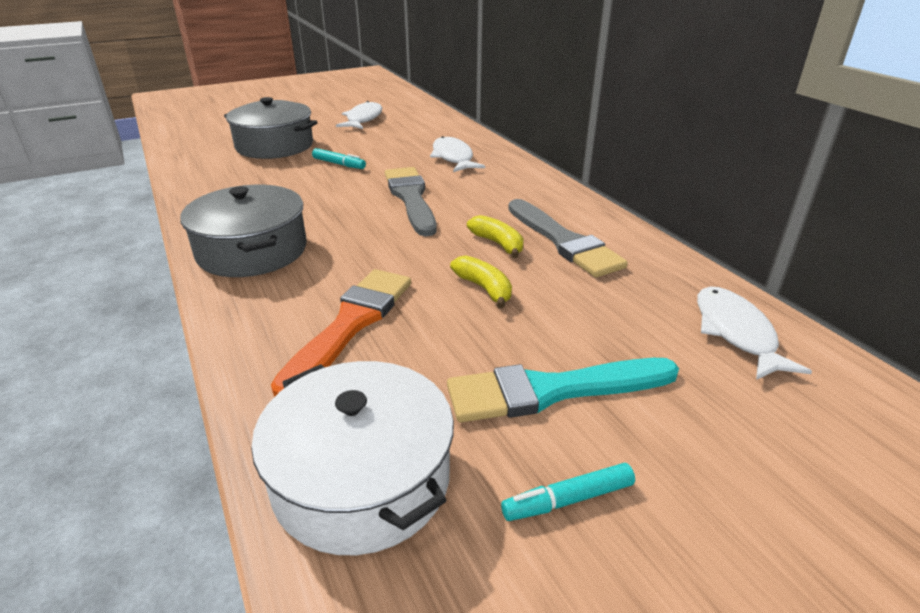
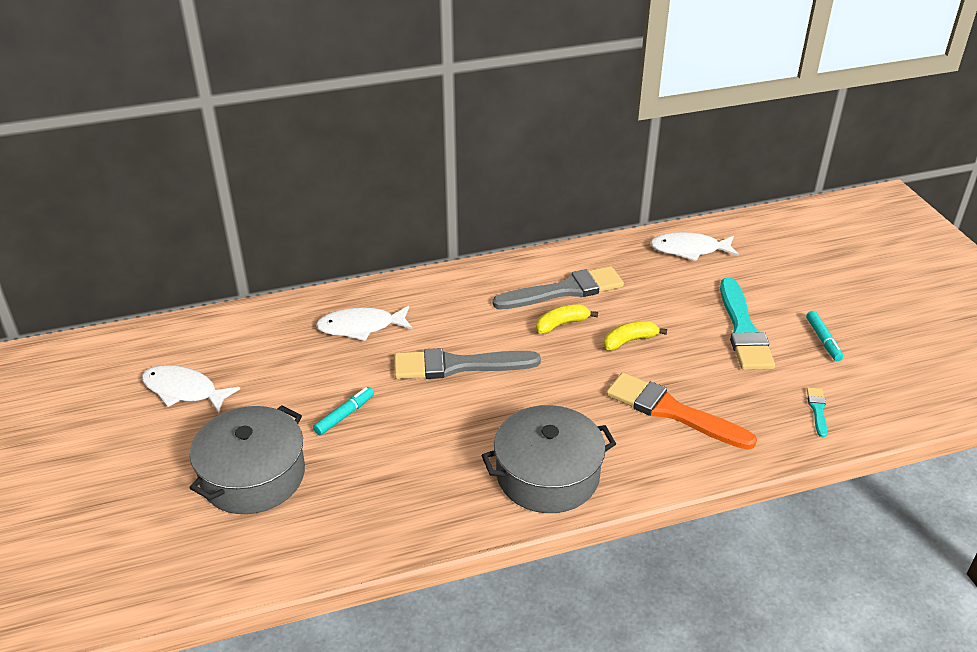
camera: 80 degrees left, 5 degrees up
white pot [251,361,454,555] -> turquoise brush [807,387,827,437]

